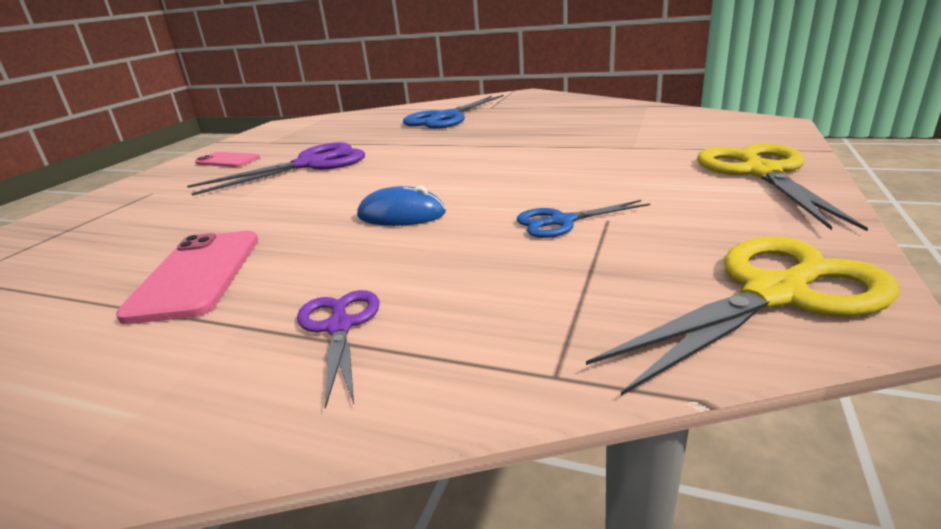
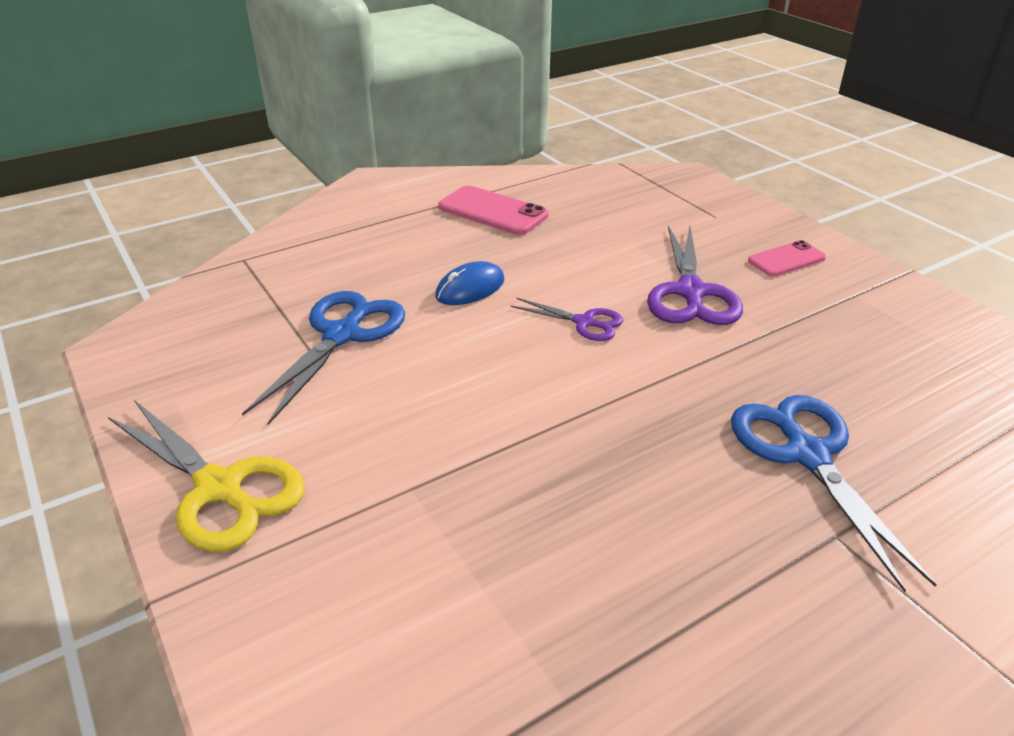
camera: 125 degrees right, 10 degrees up
purple scissors [297,290,380,409] -> purple scissors moved to [511,298,623,341]
blue scissors [517,200,650,238] -> blue scissors [242,291,405,425], size x1.79
yellow scissors [586,236,899,396] -> none

